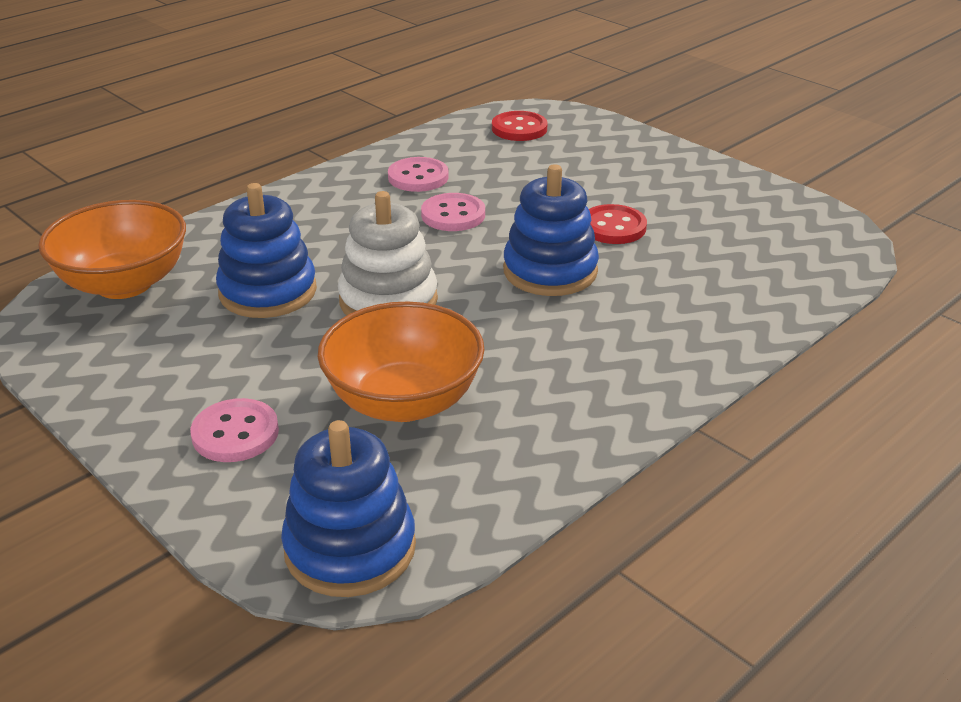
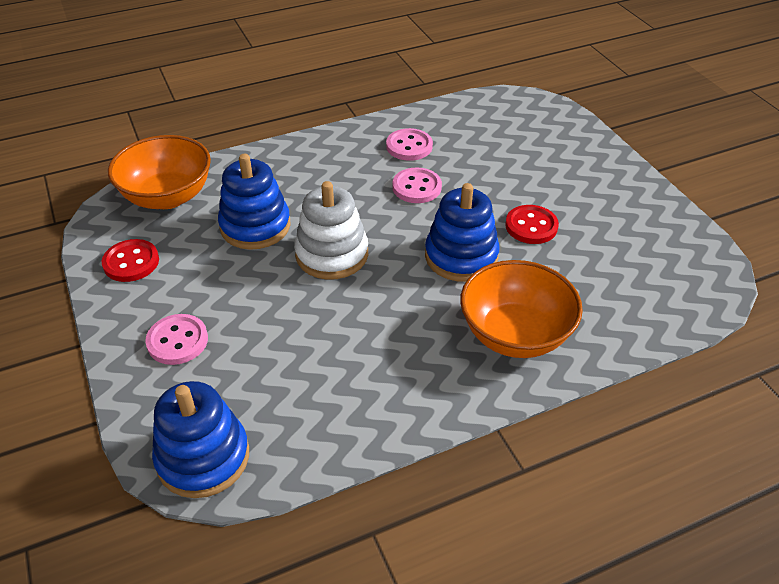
camera: 20 degrees right, 10 degrees up
orange bowl [318,301,485,422] -> orange bowl moved to [460,260,583,358]
red button [492,111,547,141] -> red button moved to [102,239,159,282]

